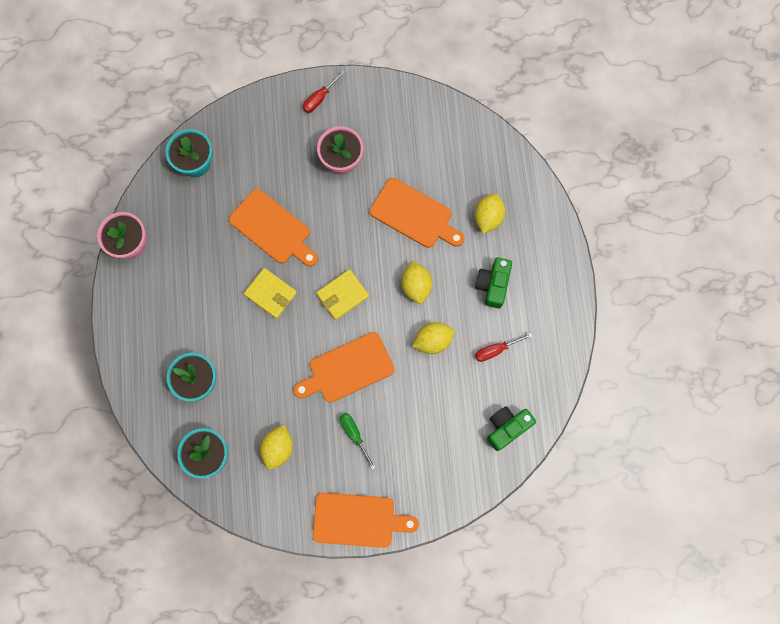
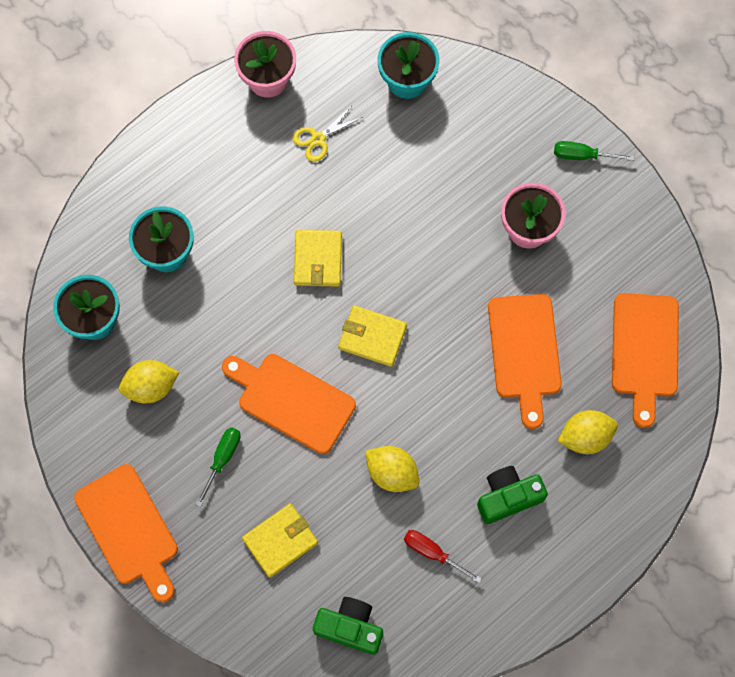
camera: 55 degrees right, 5 degrees down
orange cutting board [229,189,318,267] -> orange cutting board moved to [612,293,679,428]
red screwdriver [302,70,346,113] -> green screwdriver [554,141,634,161]
yellow lemon [401,261,432,304] -> none
none -> yellow wallet [242,504,318,578]
none -> yellow scissors [292,107,362,162]

